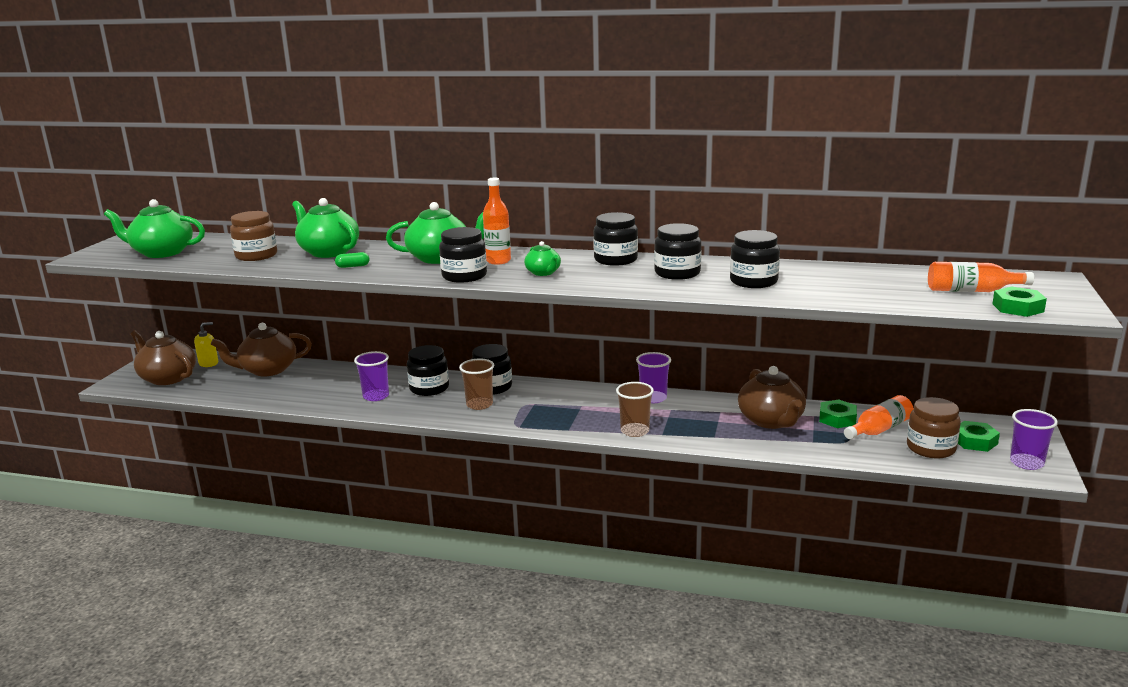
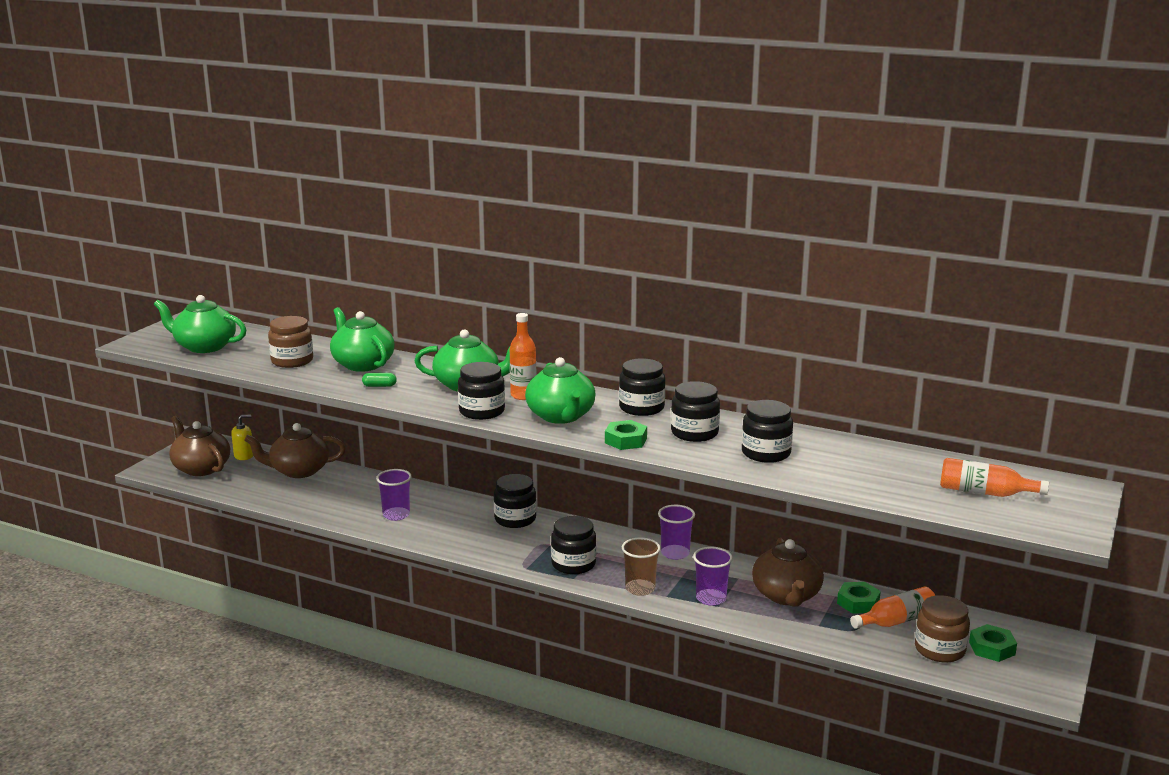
camera: 10 degrees right, 0 degrees up
black jar [407,345,449,396] -> black jar moved to [551,516,596,574]
brown cup [459,359,494,410] -> none
green teapot [524,241,561,276] -> green teapot [525,357,596,424], size x1.87
green nut [992,286,1047,317] -> green nut moved to [605,420,647,450]
purple cup [1010,409,1058,470] -> purple cup moved to [693,547,733,606]

